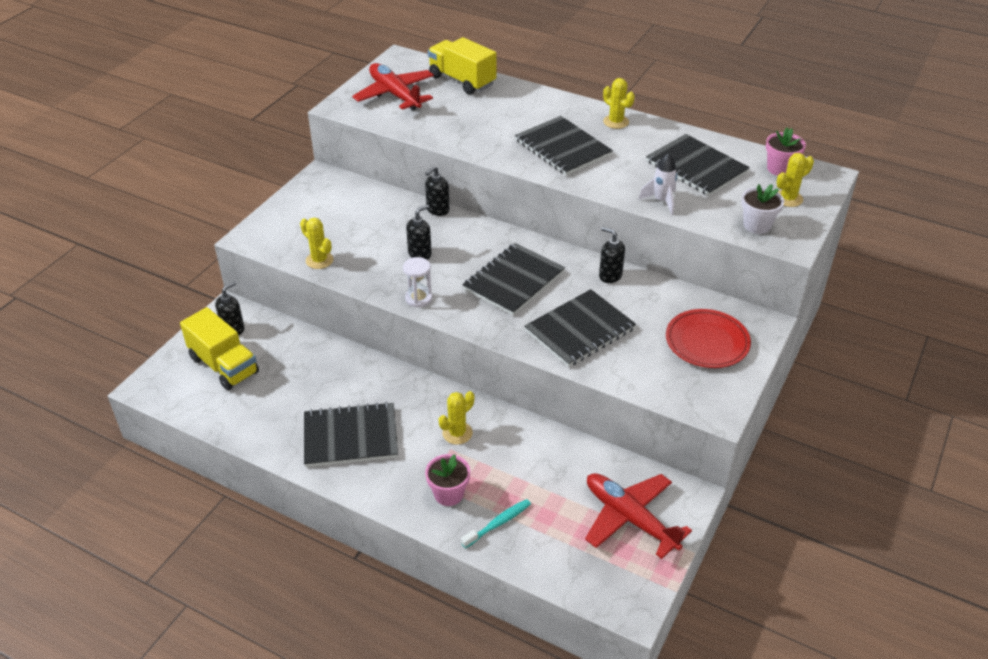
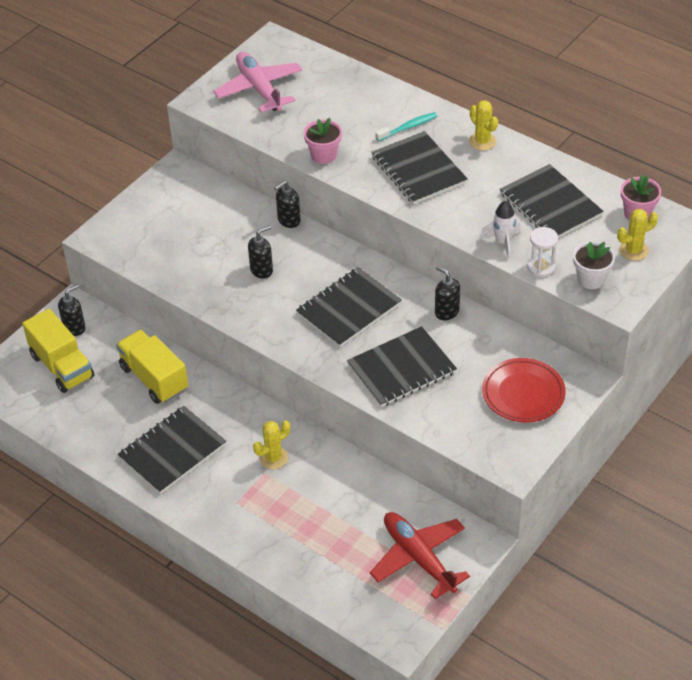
camera: 10 degrees right, 5 degrees up
yellow cactus [300,218,334,269] -> none
black notebook [304,402,398,467] -> black notebook turned 45 degrees counterclockwise [118,406,226,494]
red plane [352,63,434,111] -> pink plane [213,52,302,113]
white hourglass [403,257,432,307] -> white hourglass moved to [528,227,558,277]
pink flower pot [425,454,470,506] -> pink flower pot moved to [304,118,342,164]
yellow truck [428,37,497,95] -> yellow truck moved to [116,330,188,404]
turquoise toothbrush [461,499,531,548] -> turquoise toothbrush moved to [375,112,437,141]

